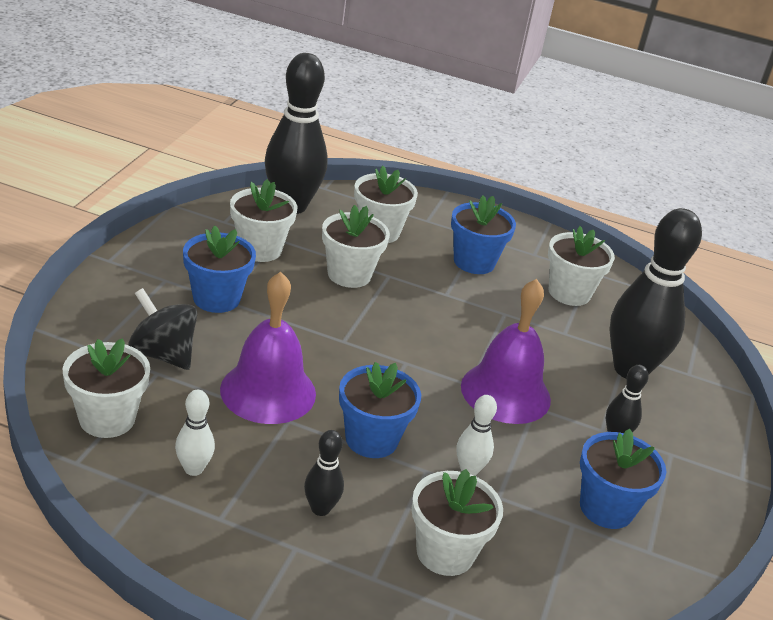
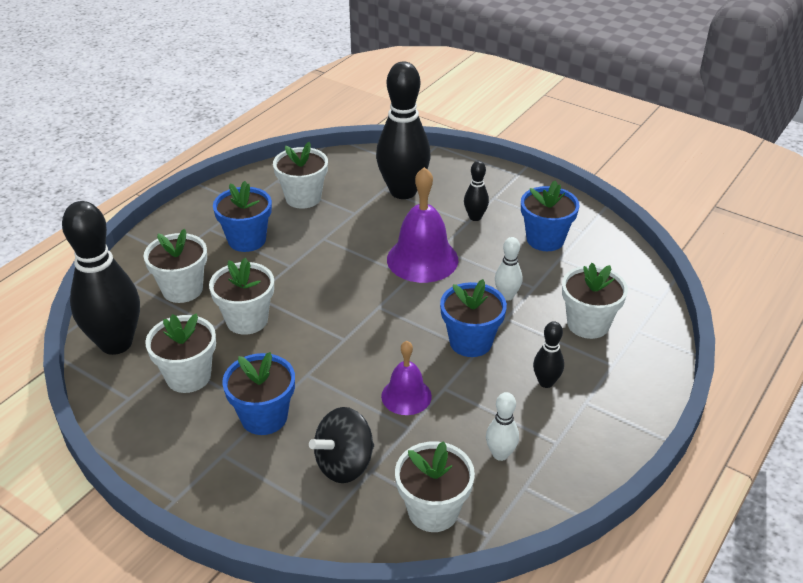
camera: 70 degrees left, 5 degrees up
purple bell [220,272,316,424] -> purple bell [381,341,432,415], size x0.60

